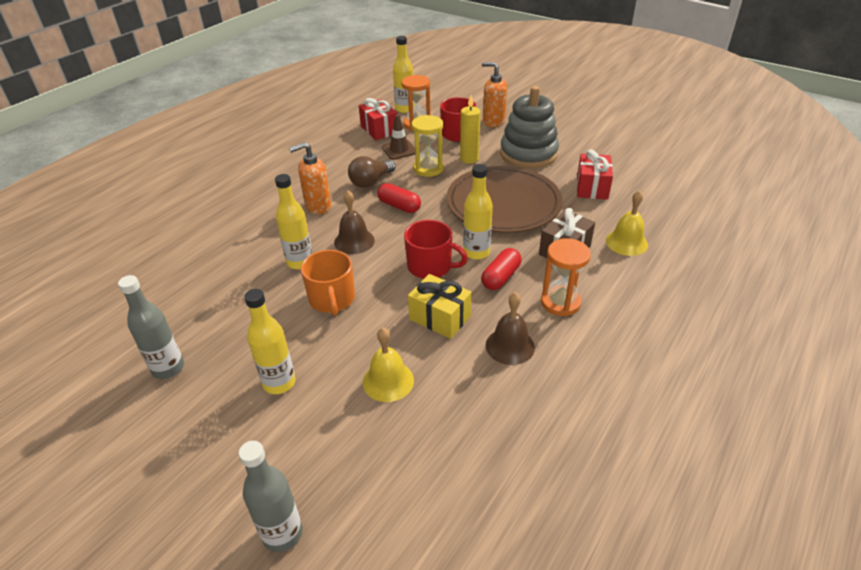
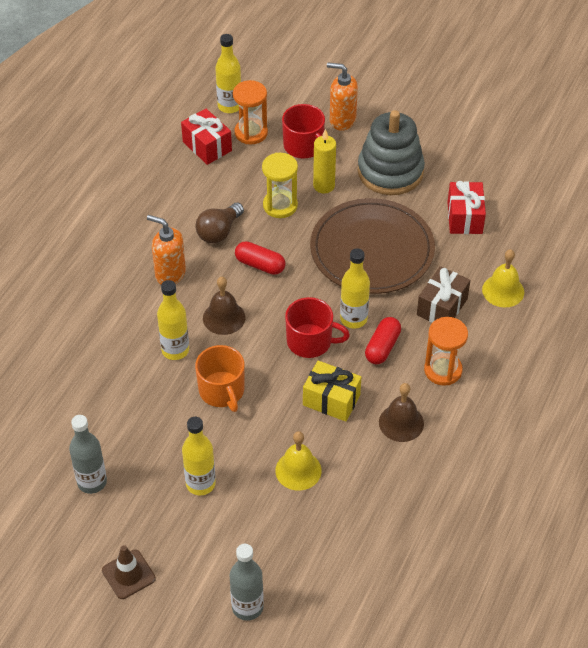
camera: 10 degrees left, 10 degrees up
orange soap dispenser [289,142,331,214] -> orange soap dispenser turned 60 degrees clockwise [147,215,186,285]
brown traffic cone [382,115,415,160] -> brown traffic cone moved to [102,545,156,599]

